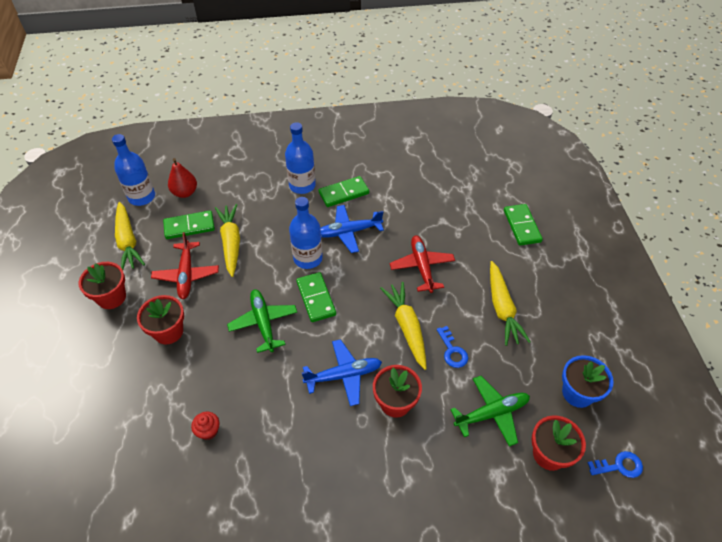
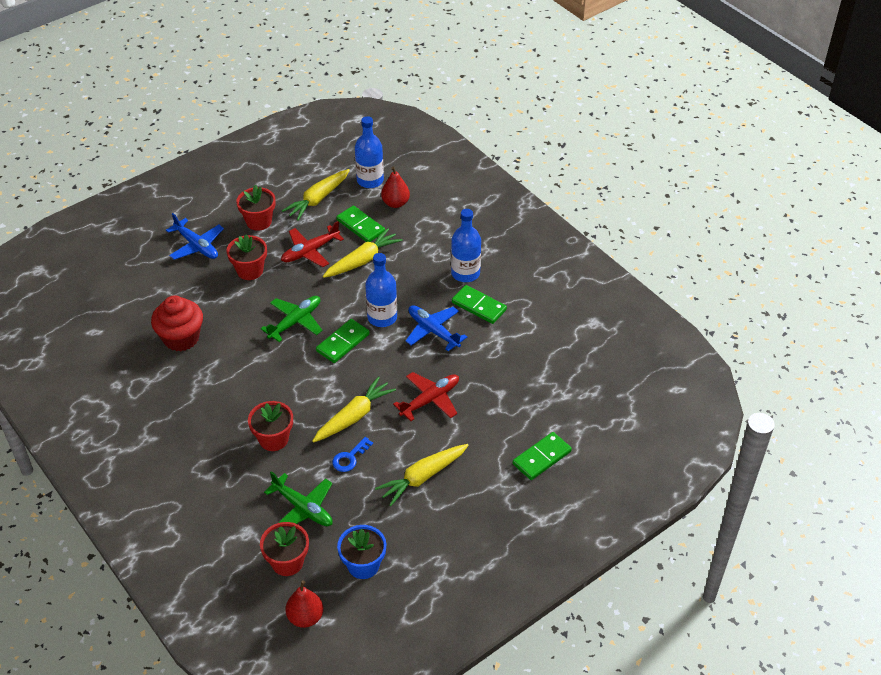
camera: 60 degrees right, 5 degrees down
red cupcake [191,412,220,440] -> red cupcake [151,295,203,351], size x2.17
blue plane [302,339,382,406] -> blue plane moved to [166,213,224,260]
blue key [588,451,643,478] -> red pear [285,580,323,628]

